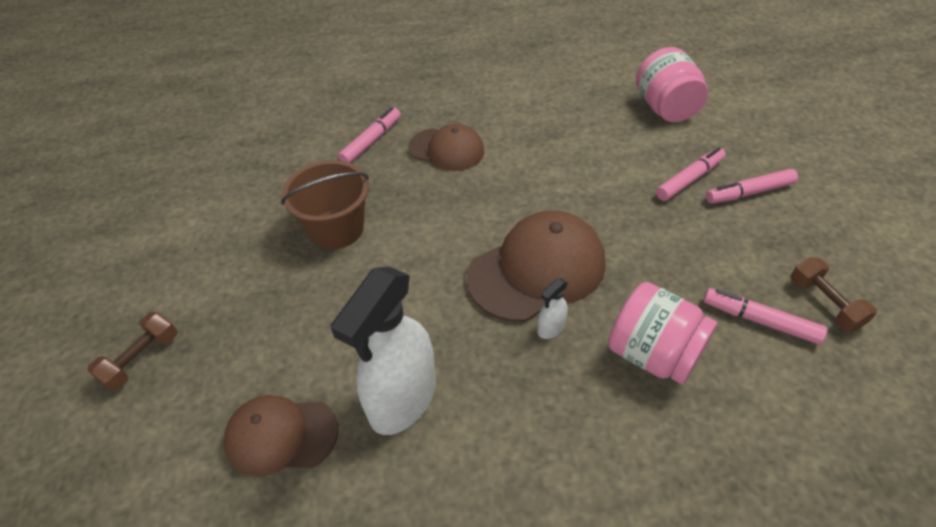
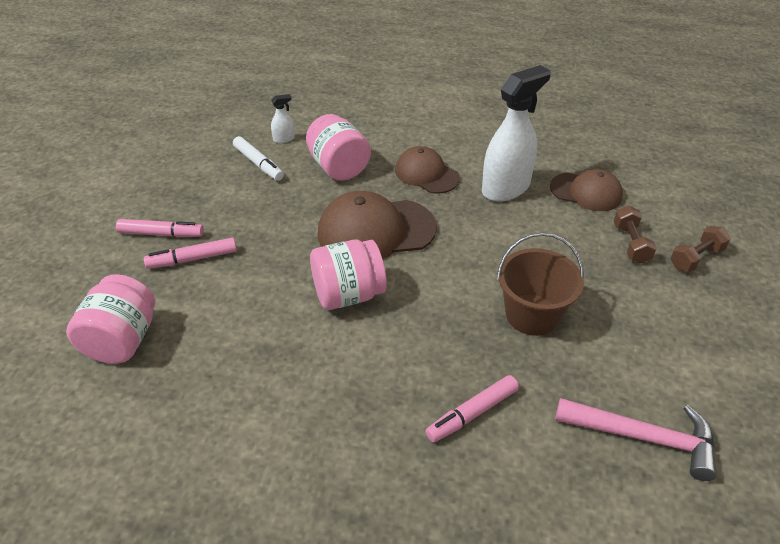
camera: 160 degrees left, 5 degrees down
brown cap [408,124,484,171] -> brown cap moved to [395,146,460,194]
white spray bottle [537,278,568,339] -> white spray bottle moved to [271,94,295,143]
pink marker [704,288,827,344] -> white marker [233,136,284,181]
brown dumbbell [791,257,877,332] -> brown dumbbell moved to [613,206,657,264]
none -> pink jar [310,240,387,310]
none -> pink hammer [555,398,717,481]

